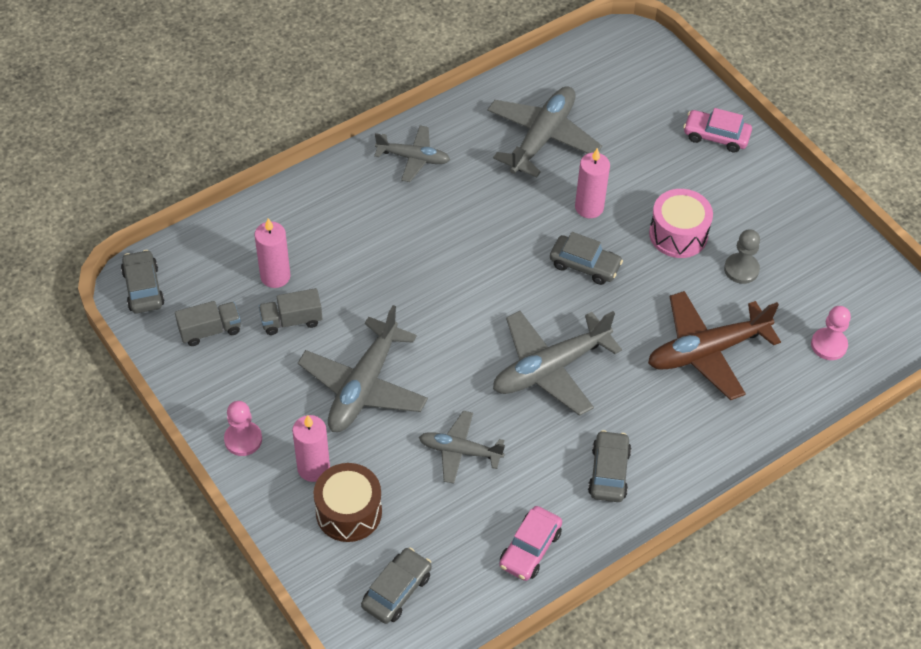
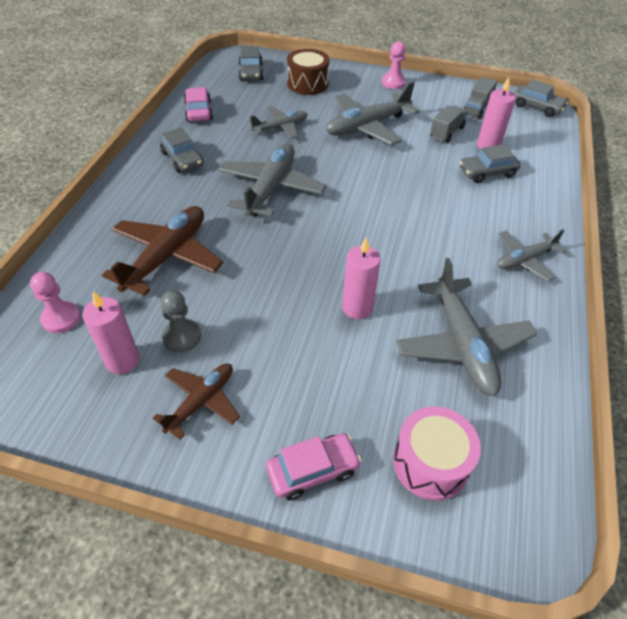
camera: 140 degrees right, 5 degrees down
pink candle [292,415,330,482] -> pink candle moved to [82,291,139,374]
grey plane [298,305,428,432] -> grey plane turned 105 degrees counterclockwise [326,82,420,145]
grey car [550,232,623,285] -> grey car moved to [460,144,521,183]
pink drum [649,189,713,258] -> pink drum moved to [393,406,481,501]
none -> brown plane [153,364,240,440]

